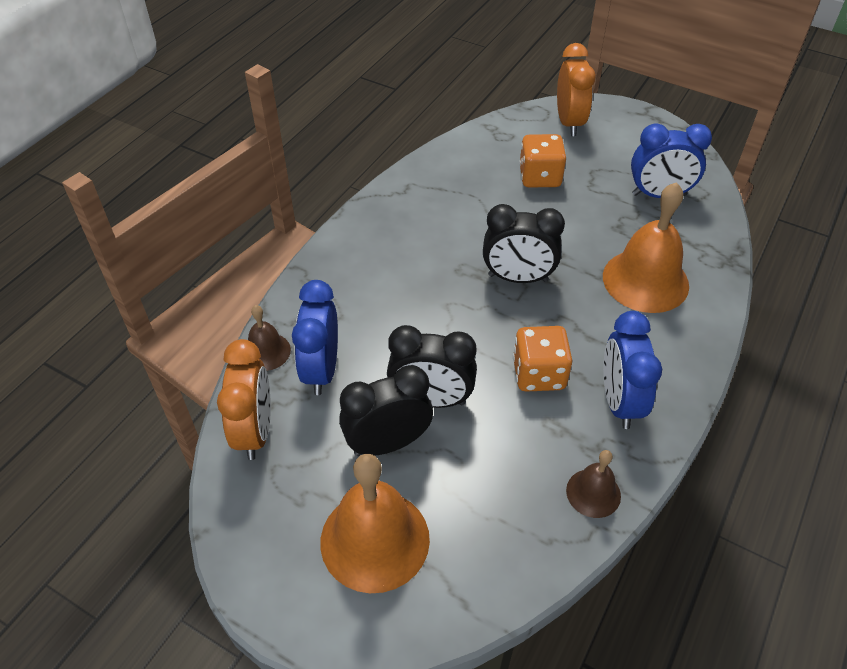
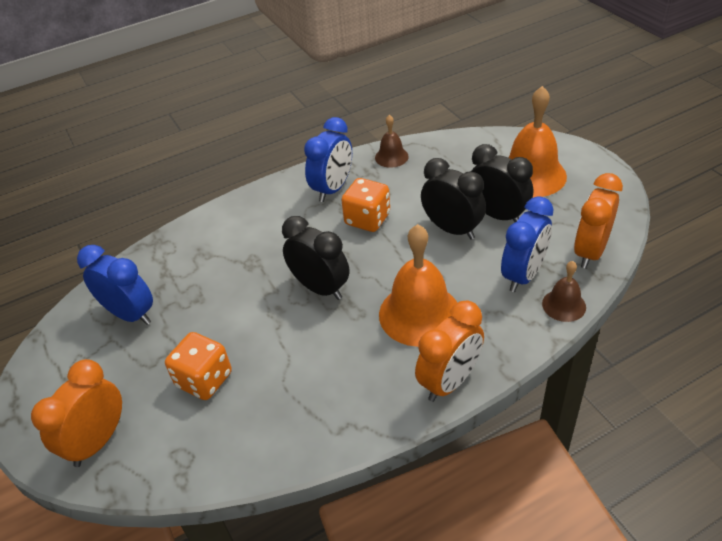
camera: 145 degrees left, 5 degrees down
black clock [339,365,433,456] -> black clock turned 150 degrees counterclockwise [471,144,533,222]
orange bell [603,182,689,313] -> orange bell moved to [379,224,458,347]
none -> orange clock [415,301,484,402]

